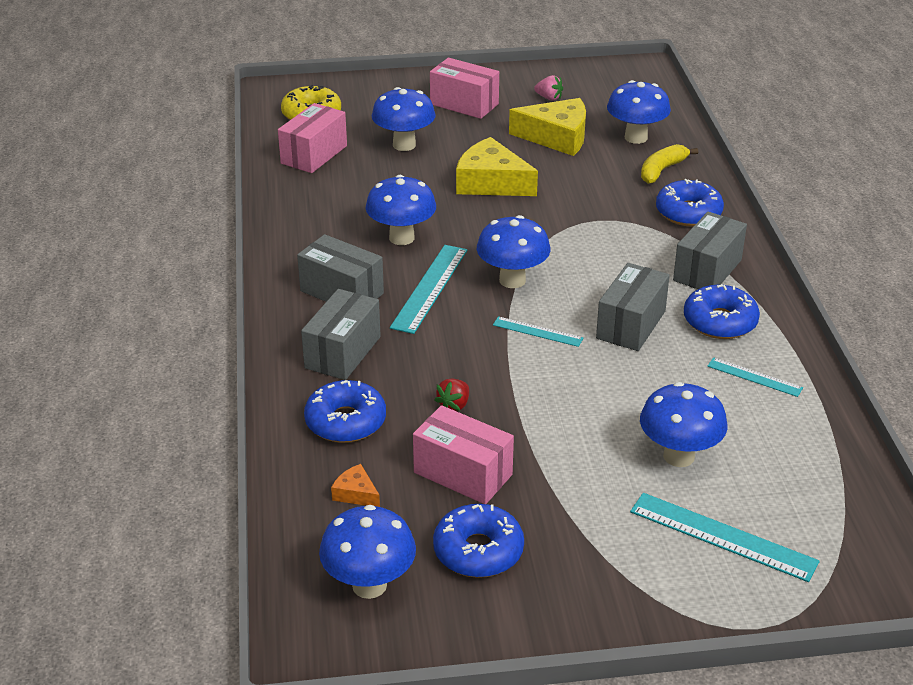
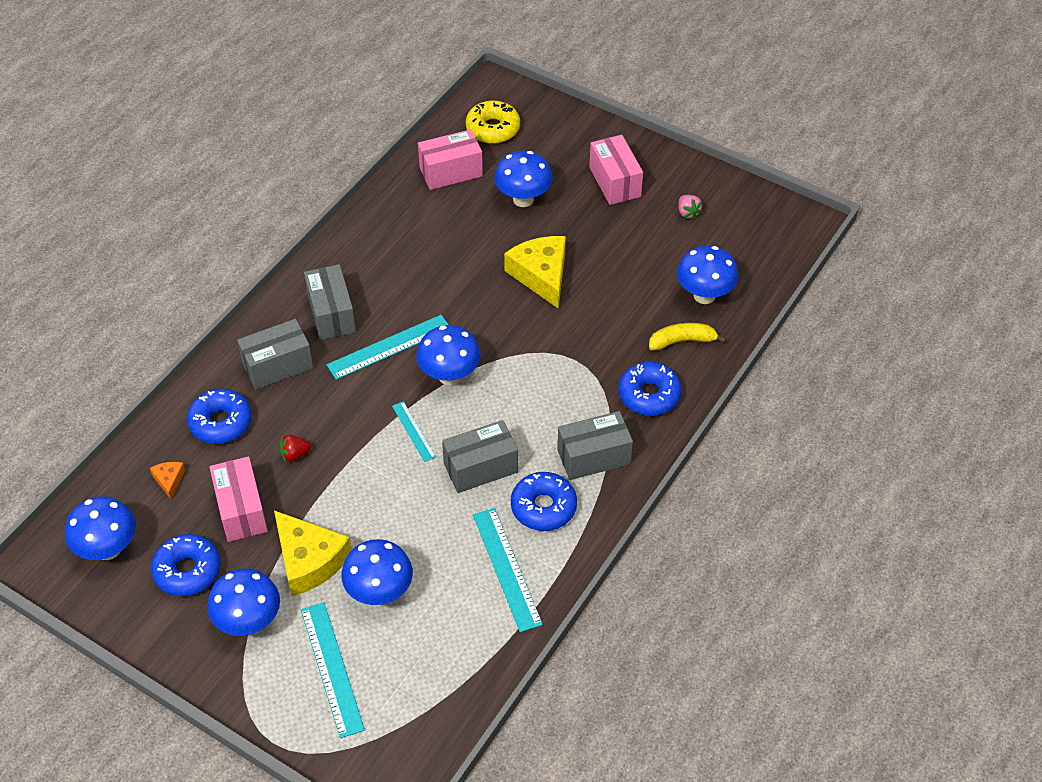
camera: 40 degrees right, 15 degrees up
blue mushroom [366,175,436,245] -> blue mushroom moved to [207,568,280,636]
yellow cheese [509,98,586,156] -> yellow cheese moved to [274,510,352,596]
turquoise ruler [707,357,803,397] -> turquoise ruler [473,508,543,632], size x1.74

